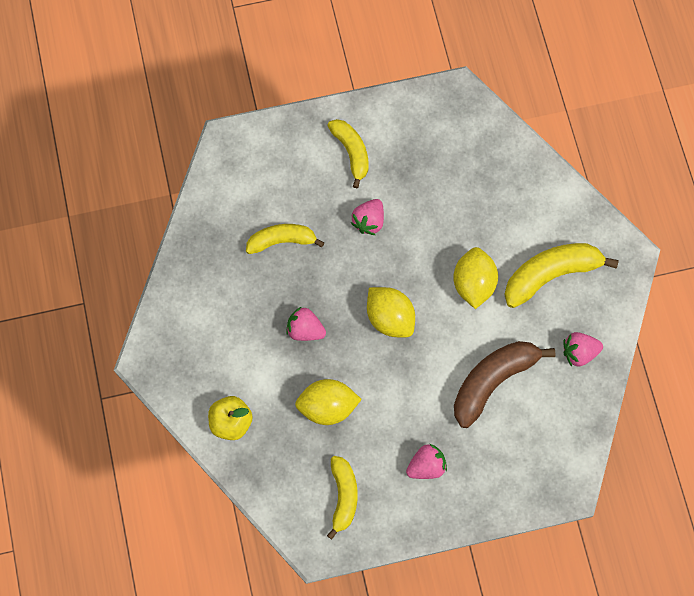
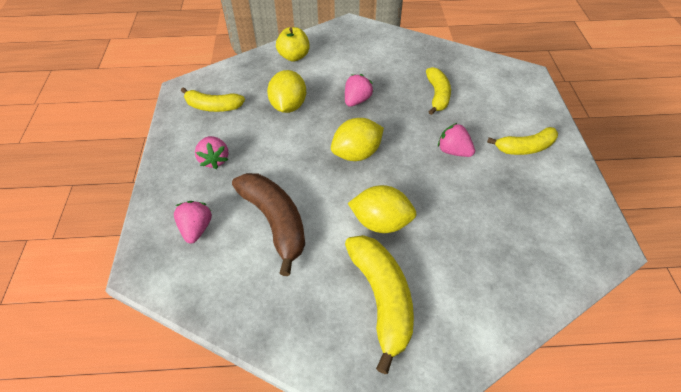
camera: 100 degrees right, 20 degrees down
pink strawberry [563,332,603,367] -> pink strawberry moved to [174,201,212,244]

